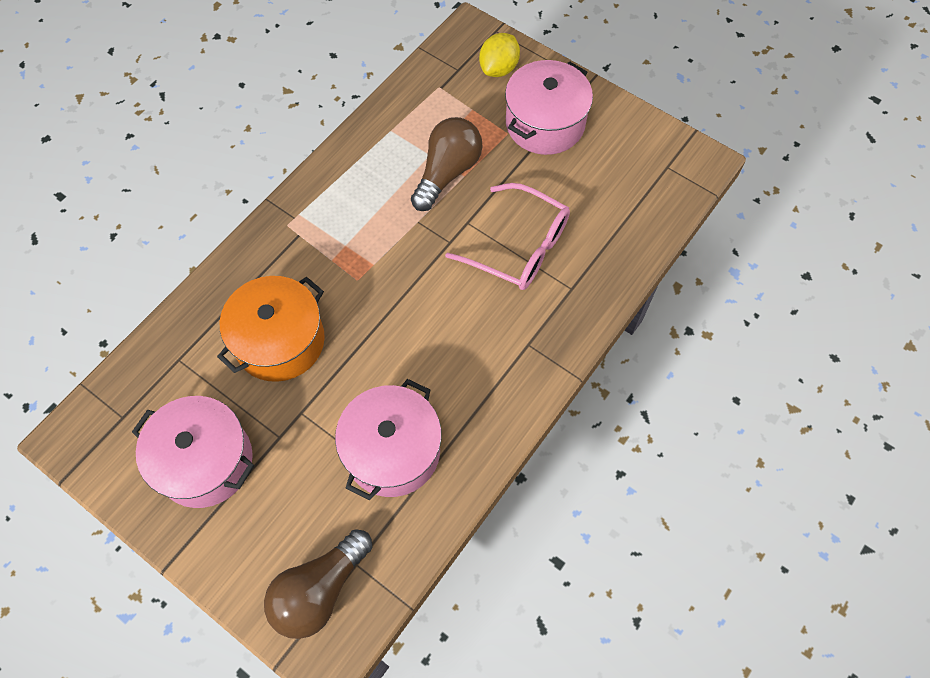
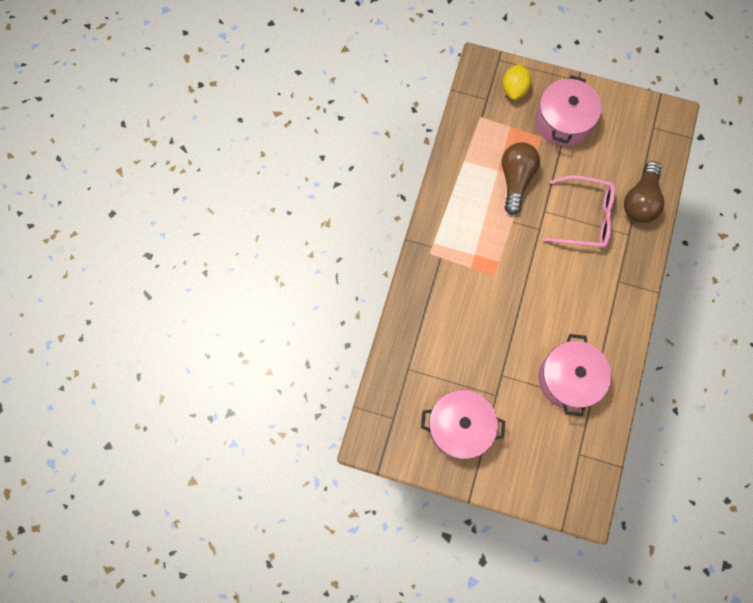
camera: 20 degrees left, 10 degrees up
orange pot [217,276,325,382] -> none
brown light bulb [264,529,372,639] -> brown light bulb moved to [624,161,665,223]

